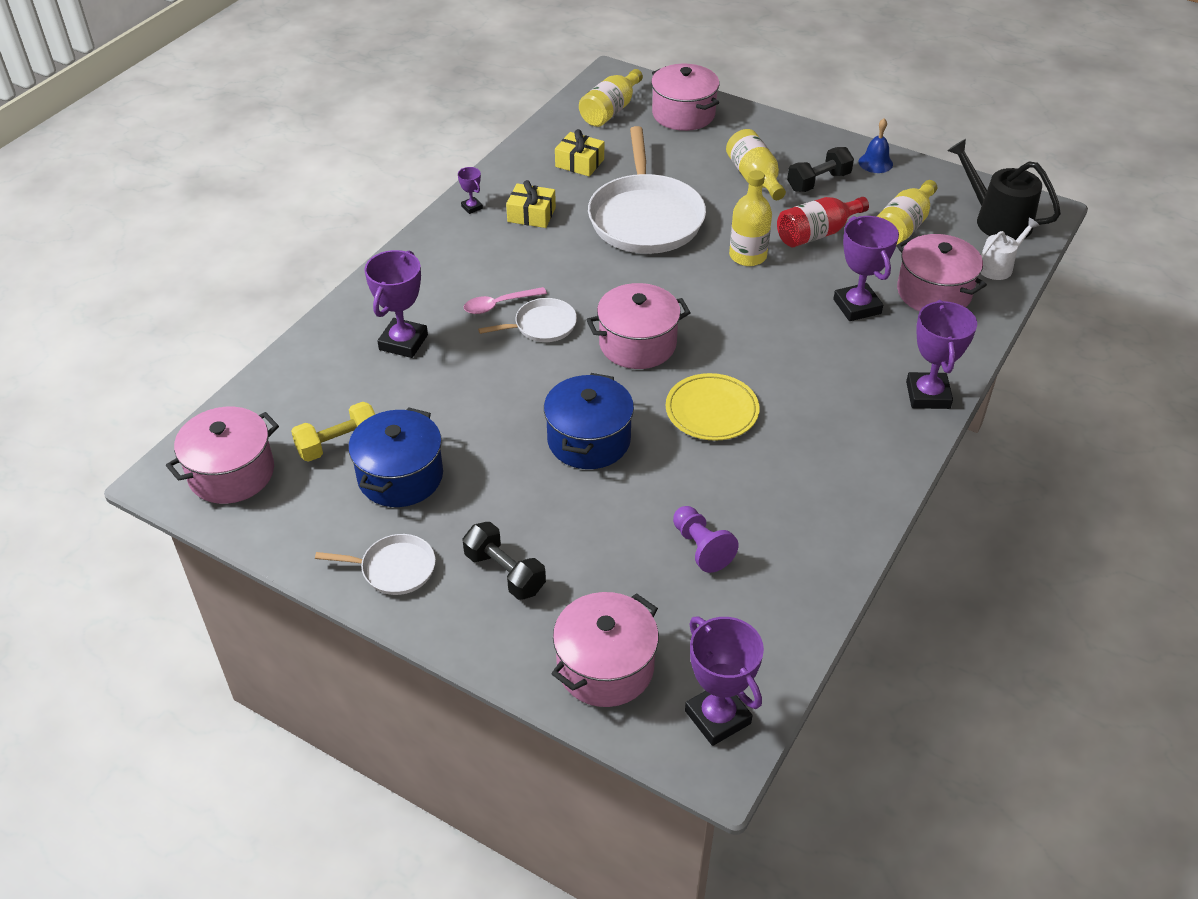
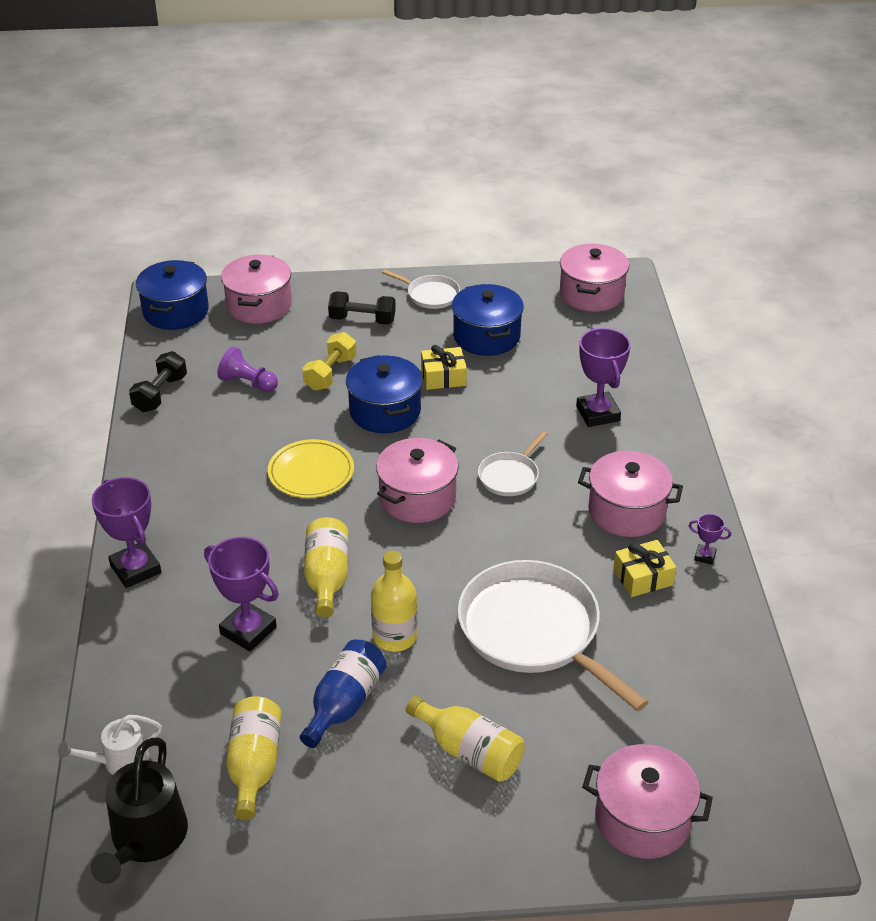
camera: 145 degrees right, 5 degrees down
yellow dumbbell [291,402,375,462] -> yellow dumbbell moved to [302,332,357,391]
white pan [315,534,436,595] -> white pan turned 120 degrees counterclockwise [382,269,460,309]
pink spoon [464,287,547,314] -> none
yellow gift [555,129,604,177] -> yellow gift moved to [421,345,467,390]
yellow bottle [579,69,643,127] -> yellow bottle moved to [304,517,349,617]
purple trophy [685,617,764,746] -> blue pot [136,260,209,330]
red bottle [777,197,869,247] -> blue bottle [300,640,386,748]
black dumbbell [787,147,854,192] -> black dumbbell moved to [129,351,187,412]
blue bell [859,118,893,173] -> none
pink pot [897,234,987,311] -> pink pot moved to [578,451,683,537]
black watering can [947,139,1061,241] -> black watering can turned 90 degrees clockwise [91,738,188,884]
white watering can [980,218,1040,280] -> white watering can turned 45 degrees clockwise [58,715,162,775]

